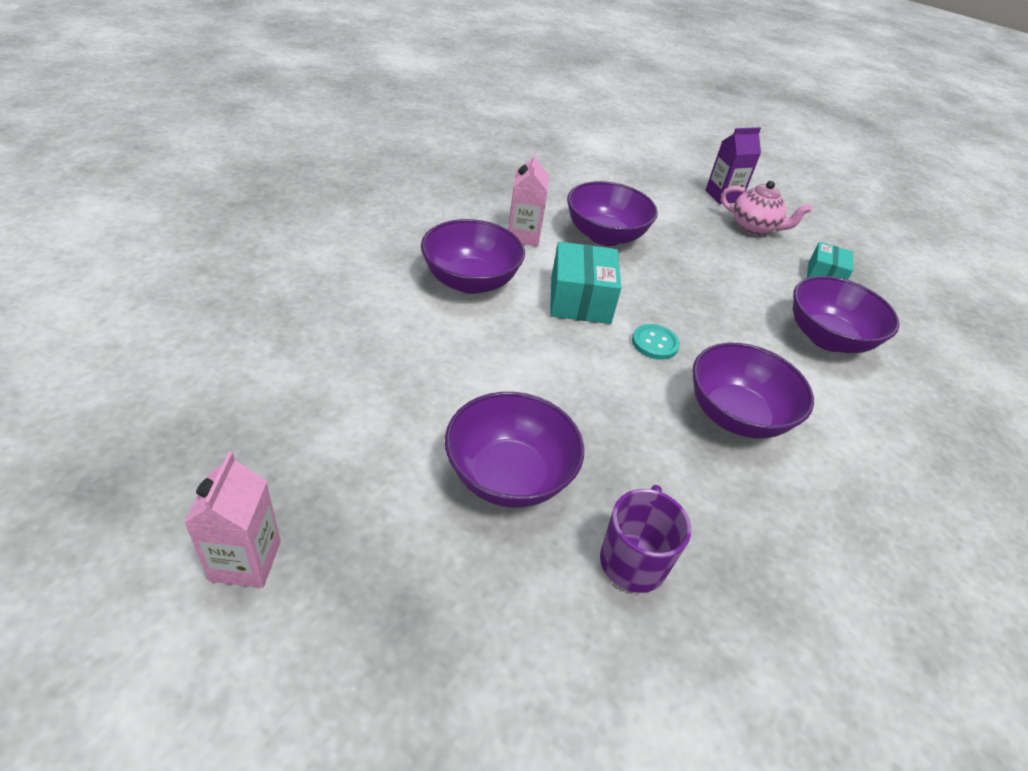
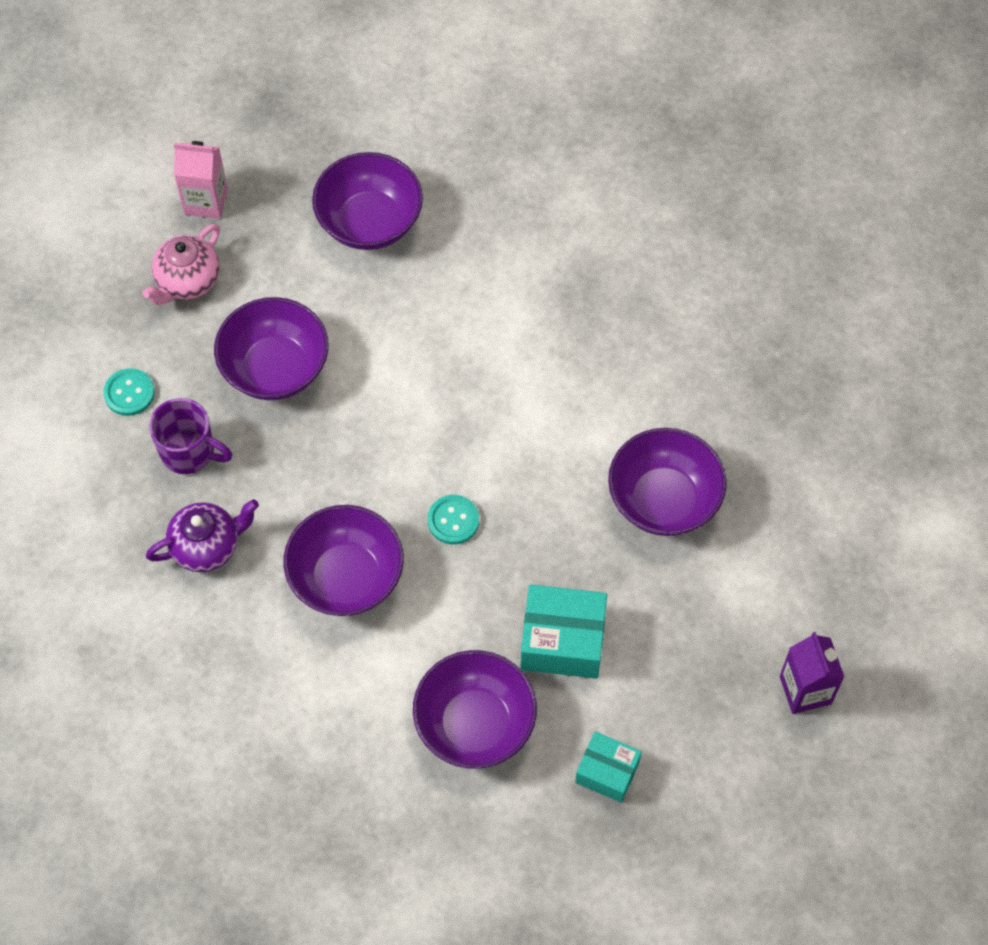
camera: 100 degrees right, 20 degrees up
purple bowl [421,219,525,294] -> purple bowl moved to [312,152,423,250]
pink carton [508,152,549,246] -> none
turquoise box [550,242,621,324] -> turquoise box moved to [520,584,607,679]
pink teapot [721,181,812,235] -> pink teapot moved to [143,224,220,305]
none -> turquoise button [103,368,155,416]
none -> purple teapot [146,499,259,572]

